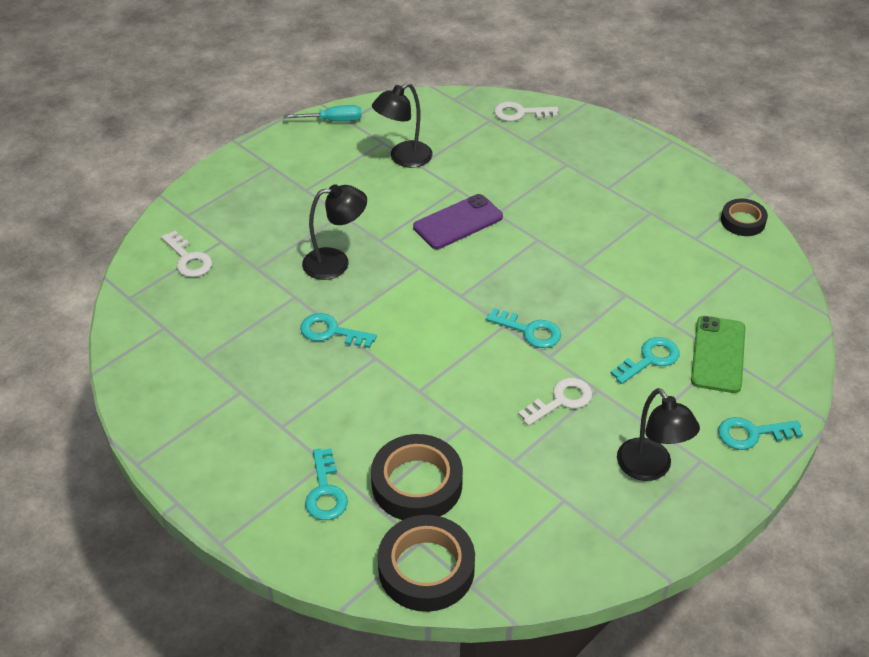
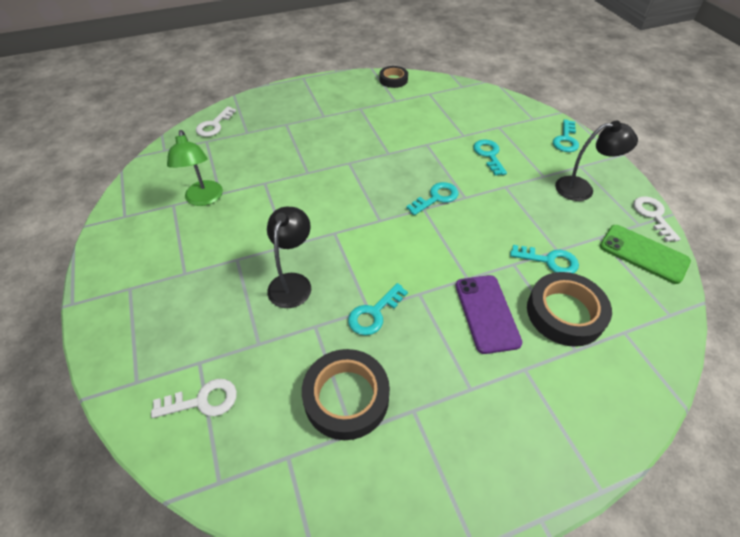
camera: 65 degrees left, 5 degrees up
turquoise screwdriver [284,105,362,122] -> none
turquoise key [305,448,348,520] -> turquoise key moved to [510,245,579,273]
black lamp [372,83,433,168] -> green lamp [167,130,223,206]
black tape [378,515,475,612] -> black tape moved to [302,349,390,440]
purple phone [413,194,503,249] -> purple phone moved to [456,275,523,354]
white key [518,378,592,426] -> white key moved to [634,196,681,242]
green phone [691,316,745,393] -> green phone moved to [600,225,691,284]

